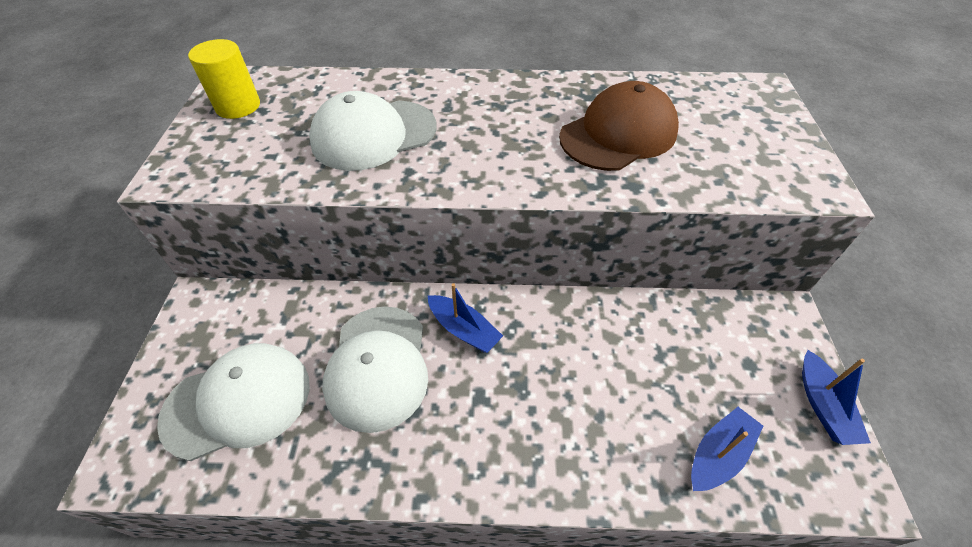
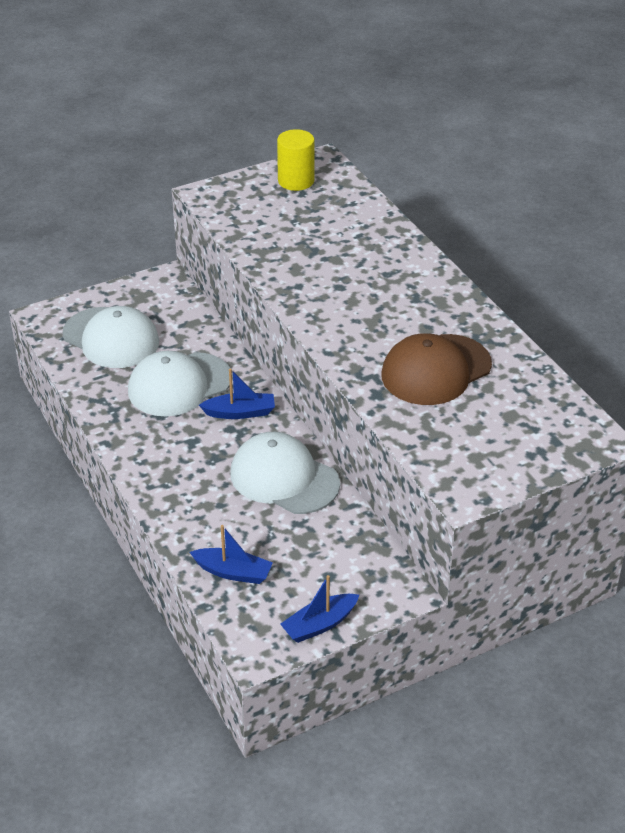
camera: 60 degrees right, 10 degrees down
white cap [309,91,437,171] -> white cap moved to [231,432,340,514]
blue boat [428,283,503,353] -> blue boat turned 105 degrees counterclockwise [199,368,275,419]
brown cap [559,81,679,171] -> brown cap turned 120 degrees clockwise [381,333,492,405]

